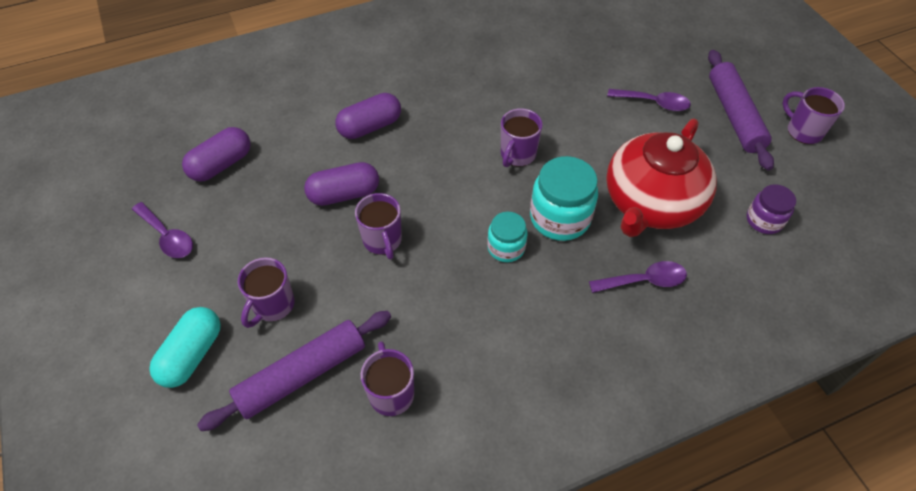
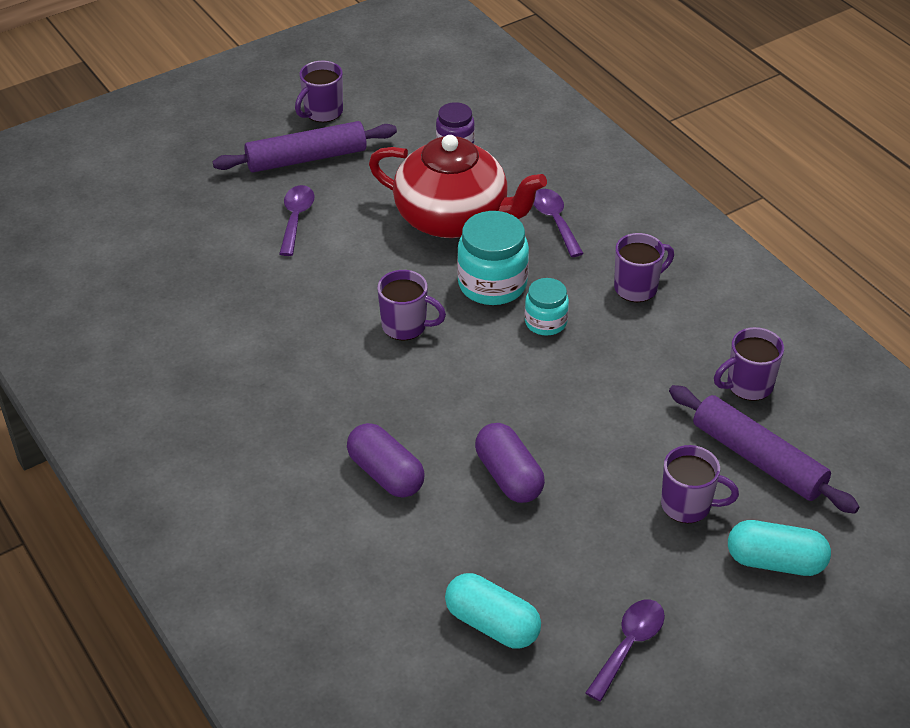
camera: 100 degrees left, 10 degrees down
purple capsule [182,127,251,182] -> turquoise capsule [445,573,541,649]
purple mug [355,193,402,260] -> purple mug moved to [614,233,674,302]

